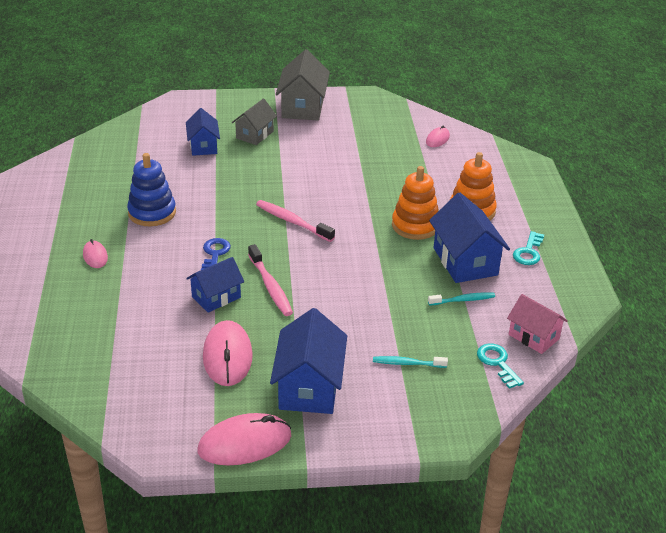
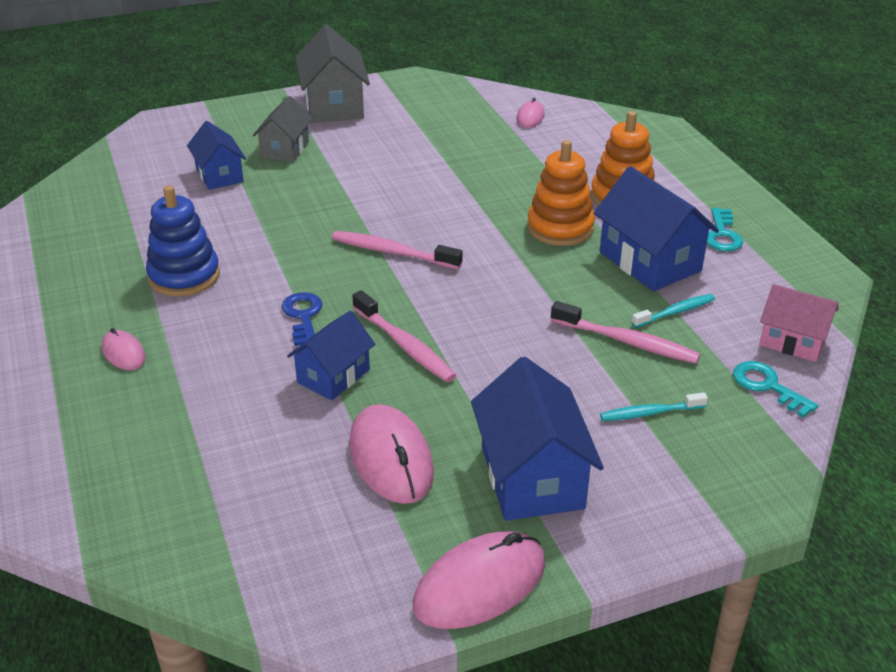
camera: 15 degrees left, 0 degrees up
none -> pink toothbrush [551,301,700,364]

